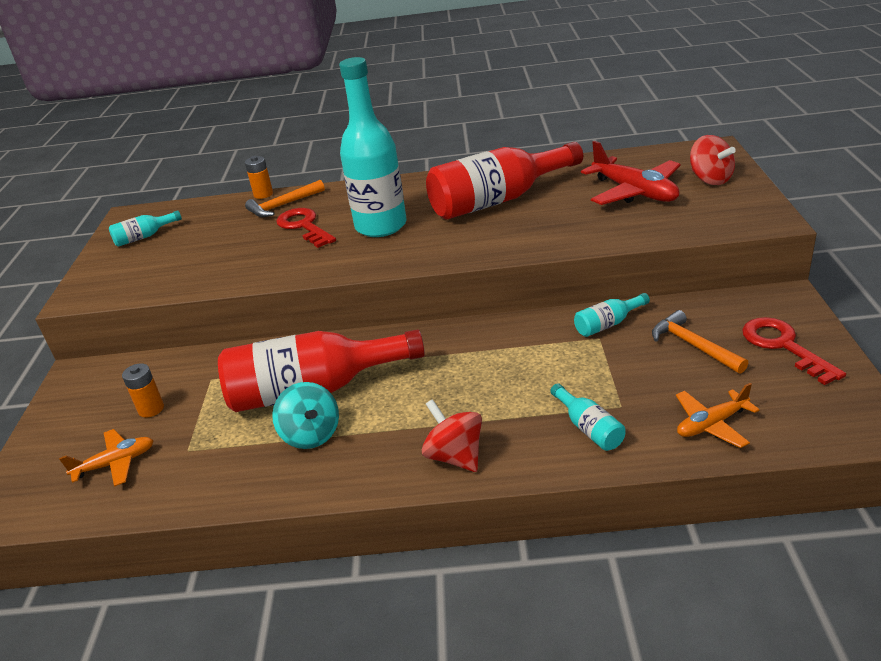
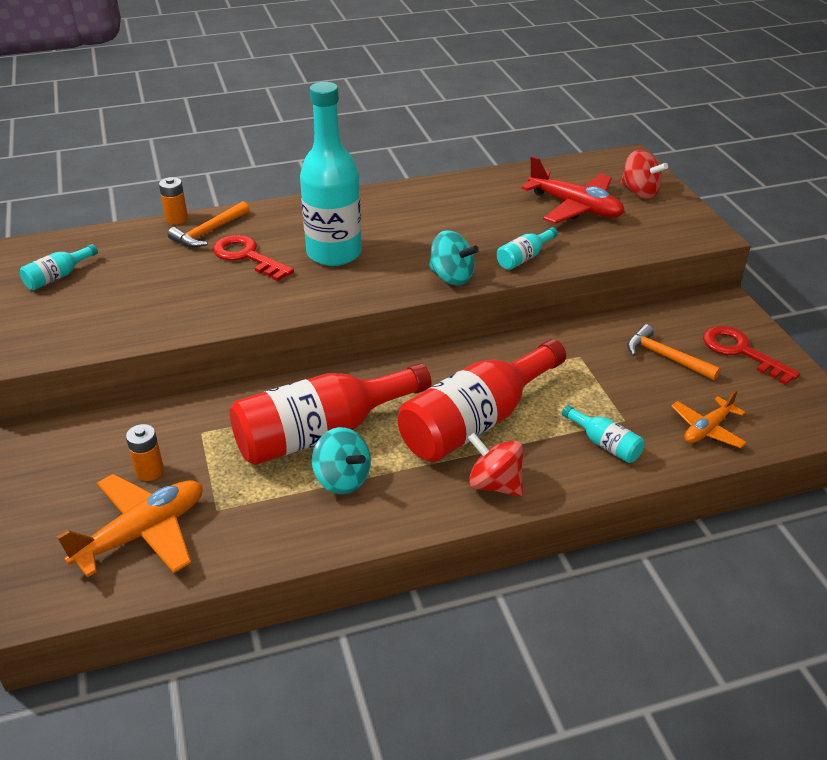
camera: 20 degrees left, 5 degrees up
orange plane [59,429,154,487] -> orange plane [56,474,203,578], size x1.67
red bottle [426,142,583,220] -> red bottle moved to [398,339,566,462]
turquoise bottle [574,293,650,337] -> turquoise bottle moved to [497,227,558,270]
none -> turquoise spinning top [429,230,479,285]

